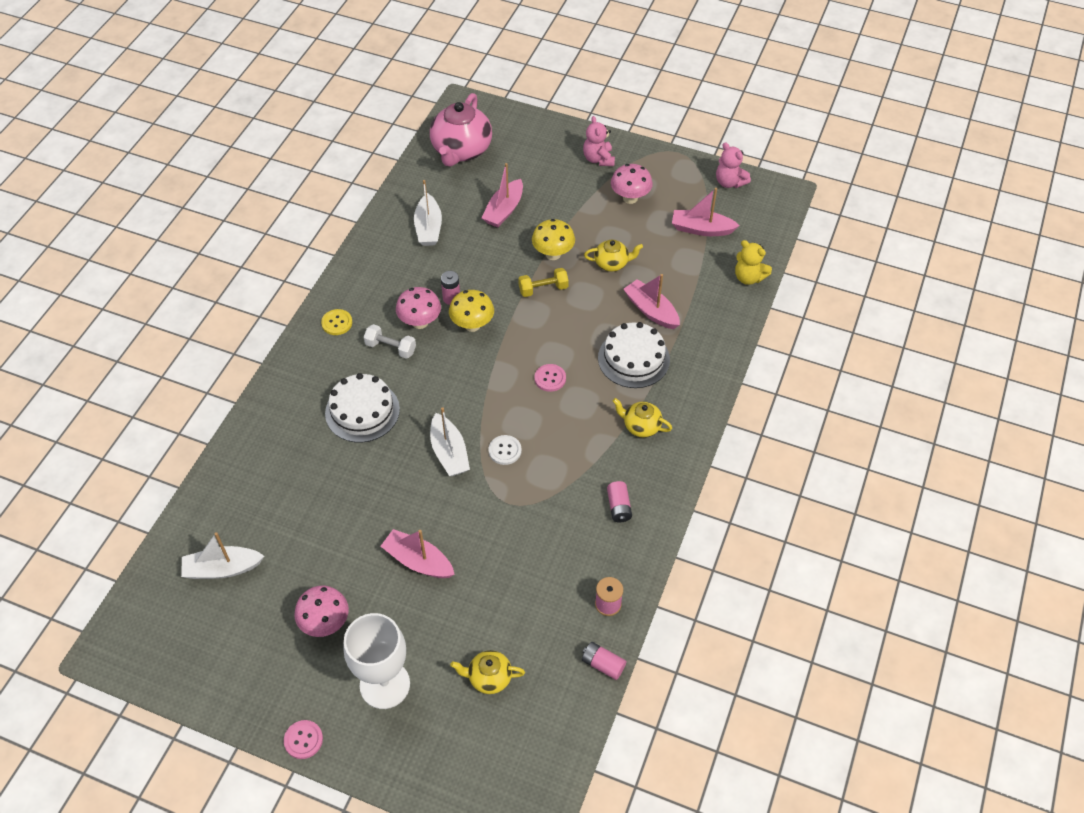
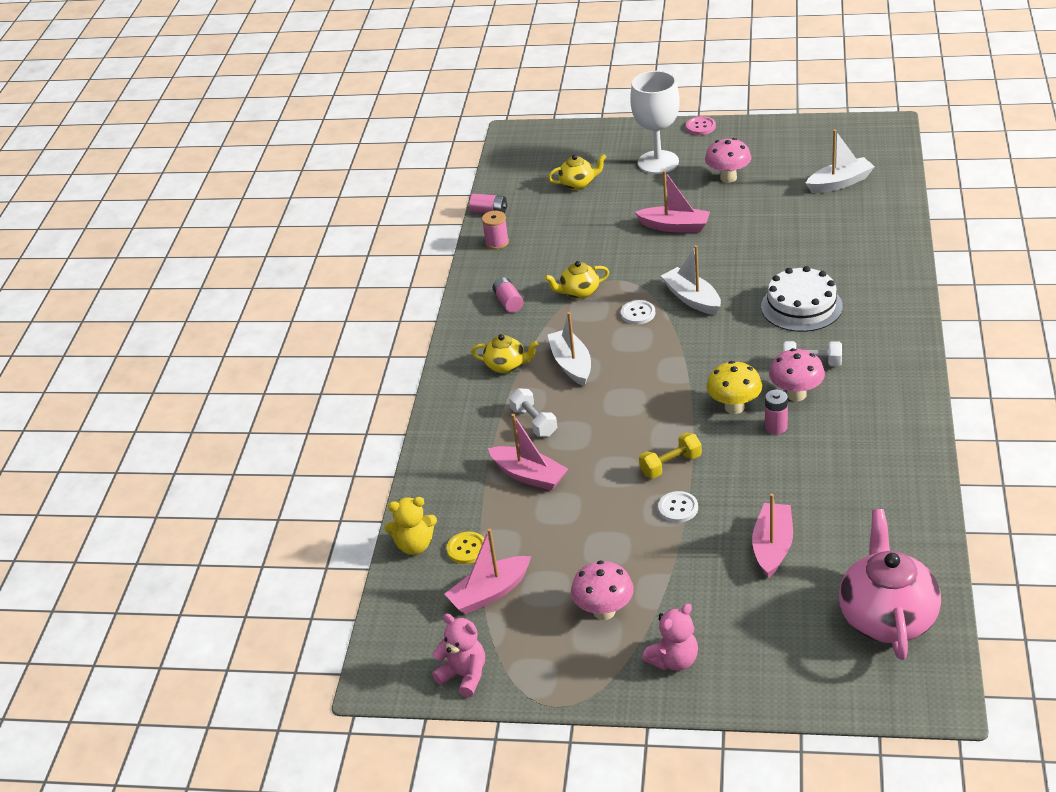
camera: 170 degrees right, 15 degrees down
yellow button [321,309,352,335] -> yellow button moved to [447,532,485,564]
white boat [414,180,442,246] -> white boat moved to [548,312,591,386]
yellow mushroom [532,219,575,260] -> white button [658,491,698,523]
pink button [534,364,566,392] -> none
pink teddy bear [583,116,615,166] -> pink teddy bear turned 75 degrees clockwise [642,603,698,671]
yellow teapot [584,240,643,272] -> yellow teapot moved to [545,261,609,299]
white cake [598,322,670,388] -> white dumbbell [509,388,557,437]
pink boat [672,188,740,236] -> pink boat turned 150 degrees clockwise [445,528,531,614]
yellow teddy bear [735,240,772,285] -> yellow teddy bear turned 150 degrees clockwise [384,497,437,555]

